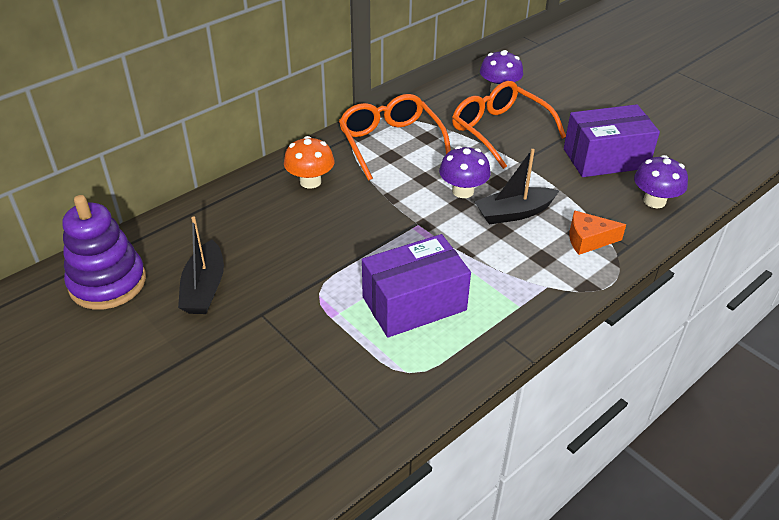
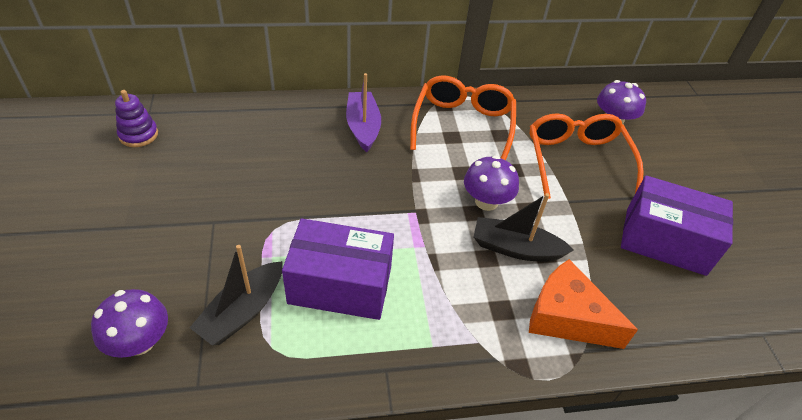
camera: 30 degrees right, 5 degrees up
purple stacking toy [62,195,146,310] -> purple stacking toy [115,90,158,147], size x0.56
black boat [178,216,224,314] -> black boat moved to [190,245,283,346]
orange mushroom [284,136,334,189] -> purple boat [346,73,381,152]
orange cheese [569,210,626,255] -> orange cheese [529,259,638,349], size x1.53
purple mushroom [634,155,688,208] -> purple mushroom moved to [91,289,168,358]

